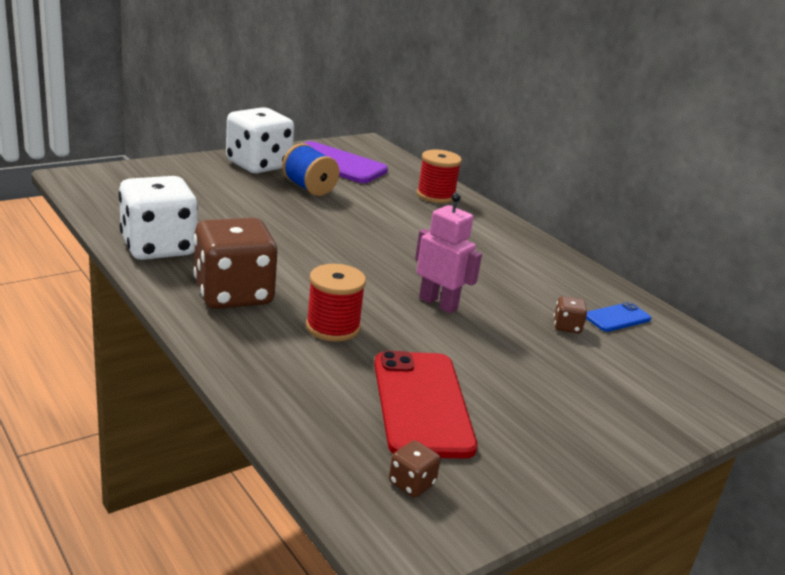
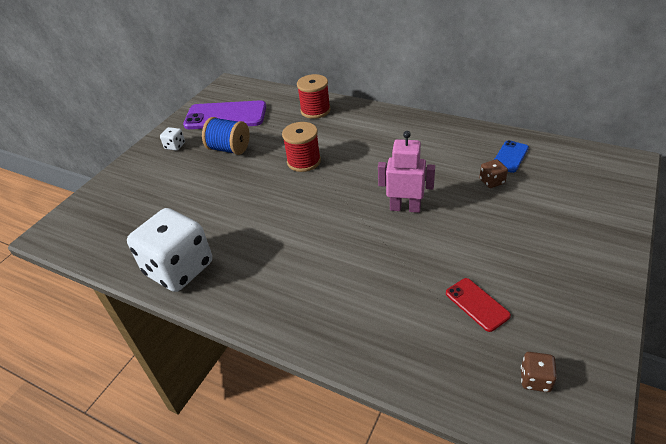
camera: 20 degrees left, 15 degrees up
brown dice [194,218,278,309] -> none
white dice [226,107,294,173] -> white dice [160,127,185,151], size x0.41
red spool [306,264,366,342] -> red spool moved to [282,122,321,172]
red phone [374,351,478,458] -> red phone [446,278,511,332], size x0.50

